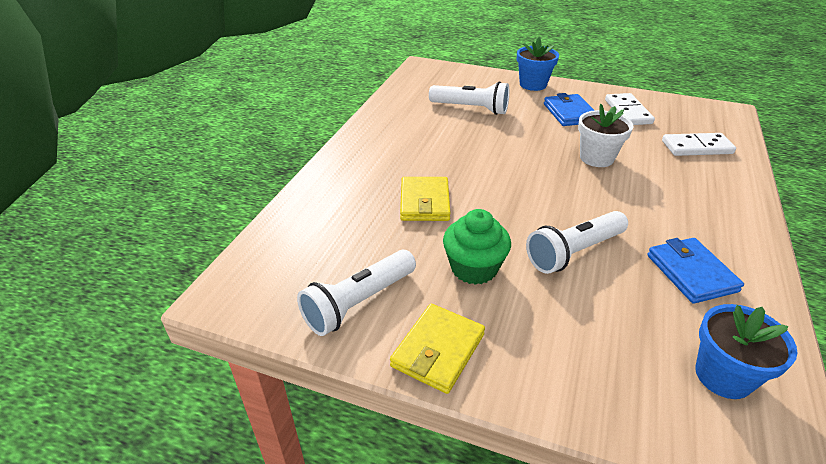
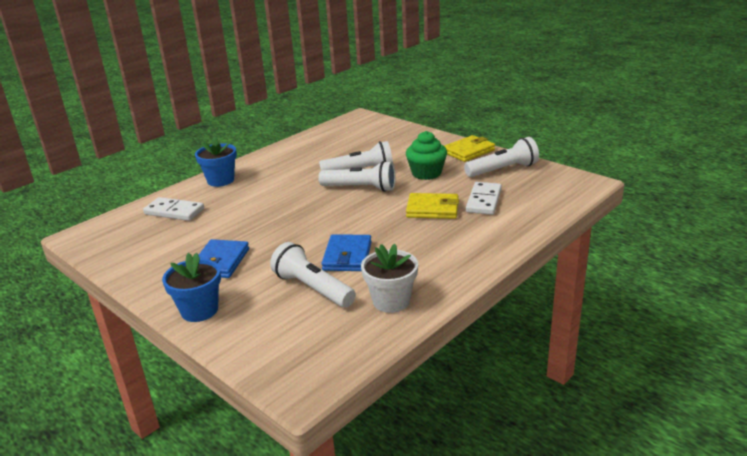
camera: 155 degrees left, 10 degrees down
yellow wallet [400,177,451,221] -> yellow wallet turned 75 degrees clockwise [406,193,459,219]
white flower pot [578,104,633,167] -> white flower pot moved to [361,244,418,313]
white domino [605,93,655,125] -> white domino moved to [466,182,502,215]
blue wallet [647,238,744,304] -> blue wallet moved to [321,234,372,271]
blue flower pot [695,304,797,399] -> blue flower pot moved to [195,136,237,187]
none -> white flashlight [318,161,396,192]

